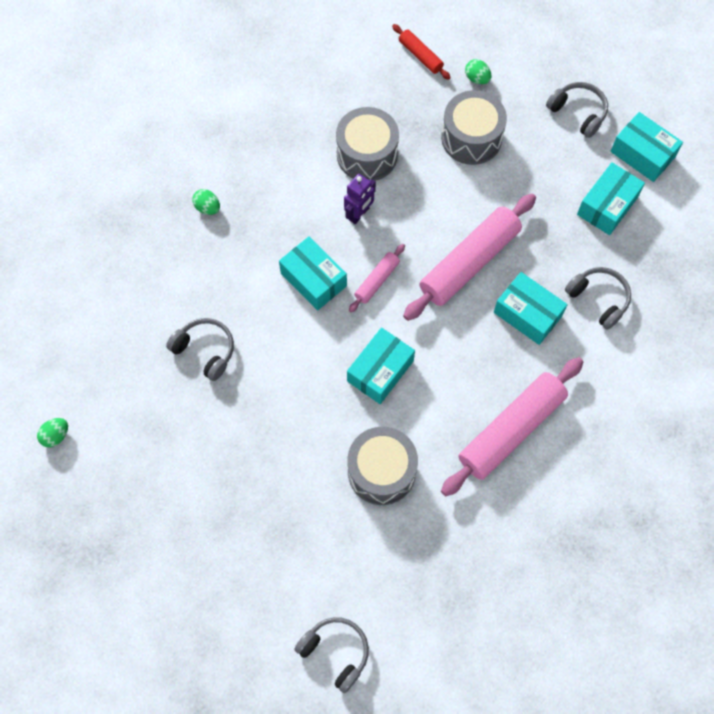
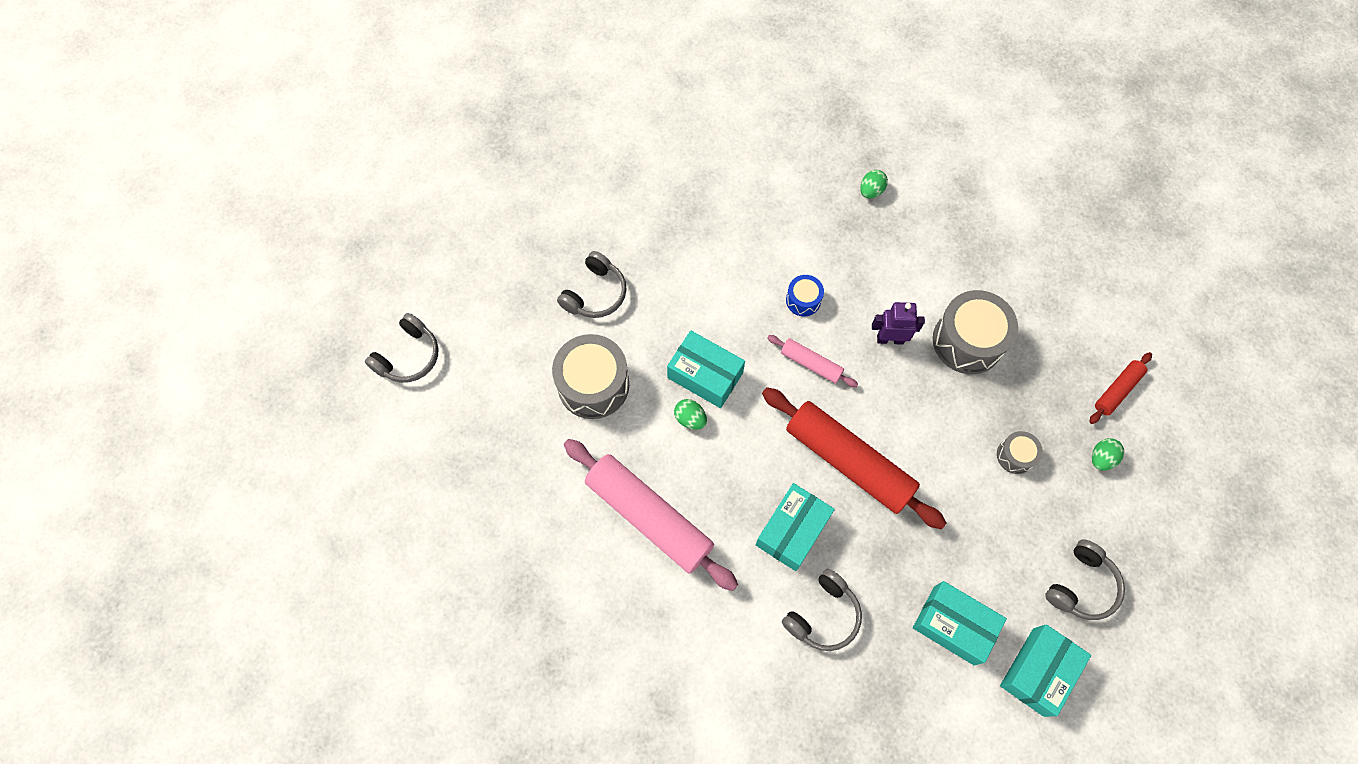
camera: 85 degrees right, 0 degrees up
green egg [37,418,68,447] -> green egg moved to [674,399,707,430]
grey headphones [166,318,234,381] -> grey headphones moved to [557,251,627,318]
turquoise box [279,236,347,311] -> blue drum [786,275,824,316]
purple robot [344,174,376,224] -> purple robot turned 150 degrees clockwise [872,302,925,345]
pink rolling pin [403,194,536,321] -> red rolling pin [762,387,946,530]
grey drum [441,90,507,165] -> grey drum [997,431,1043,474], size x0.51

